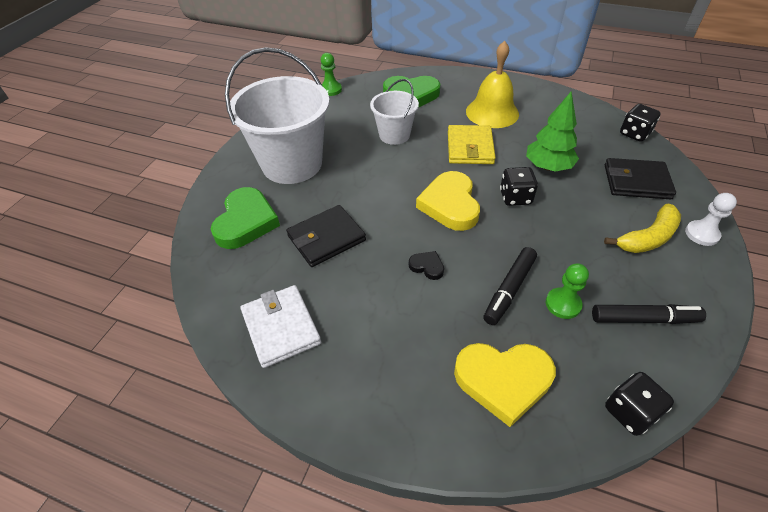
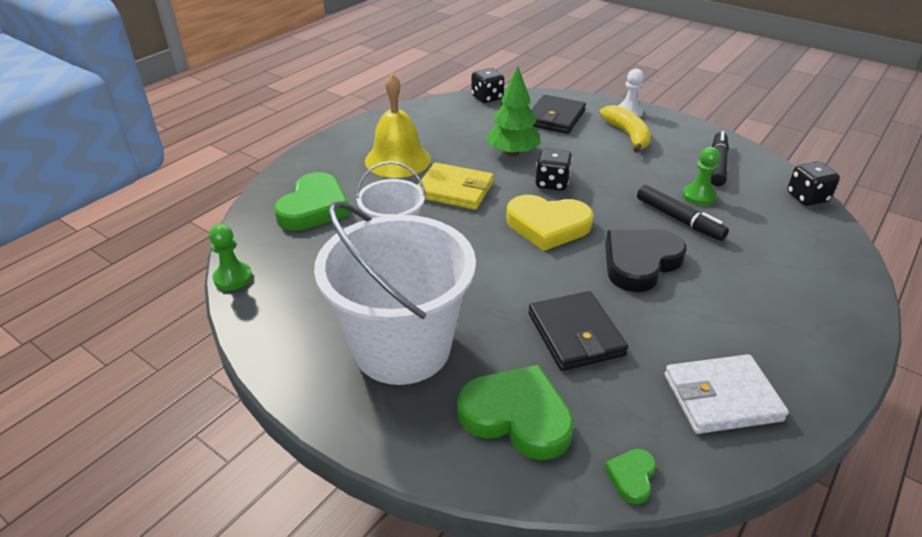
camera: 75 degrees left, 10 degrees down
black heart [409,251,444,280] -> black heart [605,229,687,292], size x2.18
yellow heart [454,343,556,427] -> none
none -> green heart [604,449,656,504]

